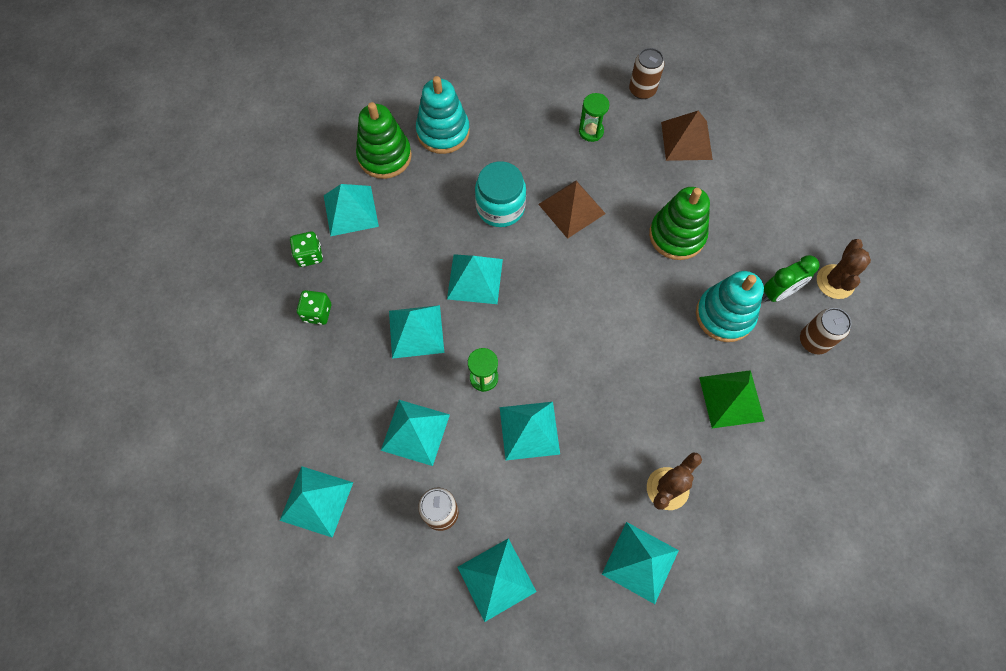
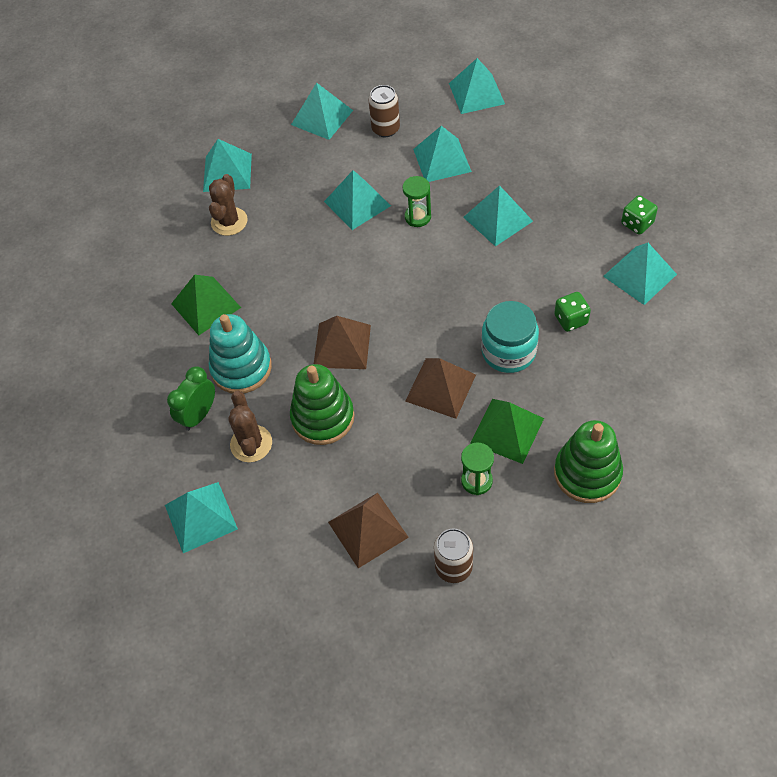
camera: 155 degrees right, 10 degrees down
green dice [297,290,331,325] -> green dice moved to [554,292,591,332]
green stacking toy [356,102,412,179] -> green stacking toy moved to [554,420,623,503]
turquoise stacking toy [416,76,470,154] -> none
turquoise pyramid [447,254,503,304] -> turquoise pyramid moved to [165,482,238,553]
brown can [800,308,852,355] -> none
brown cactus [817,239,871,299] -> brown cactus moved to [228,391,272,462]
none -> brown pyramid [314,316,371,369]
none -> green pyramid [470,399,544,464]

